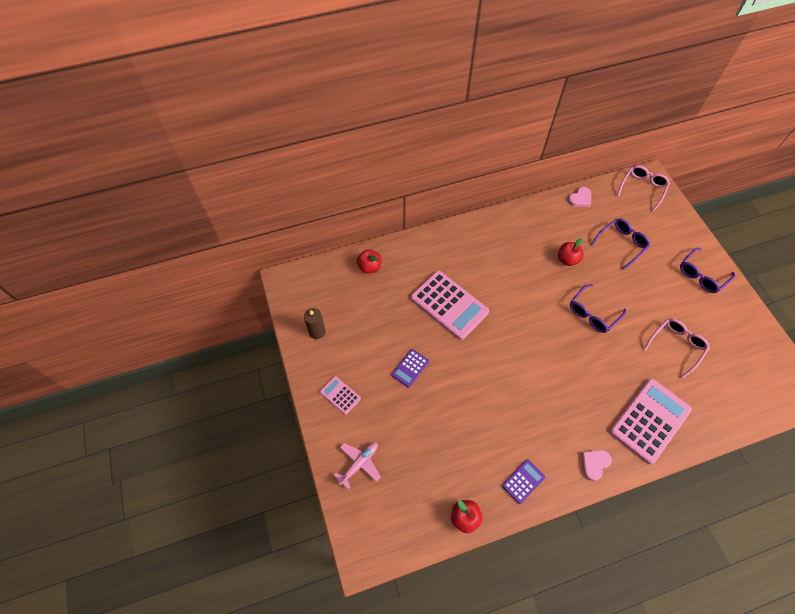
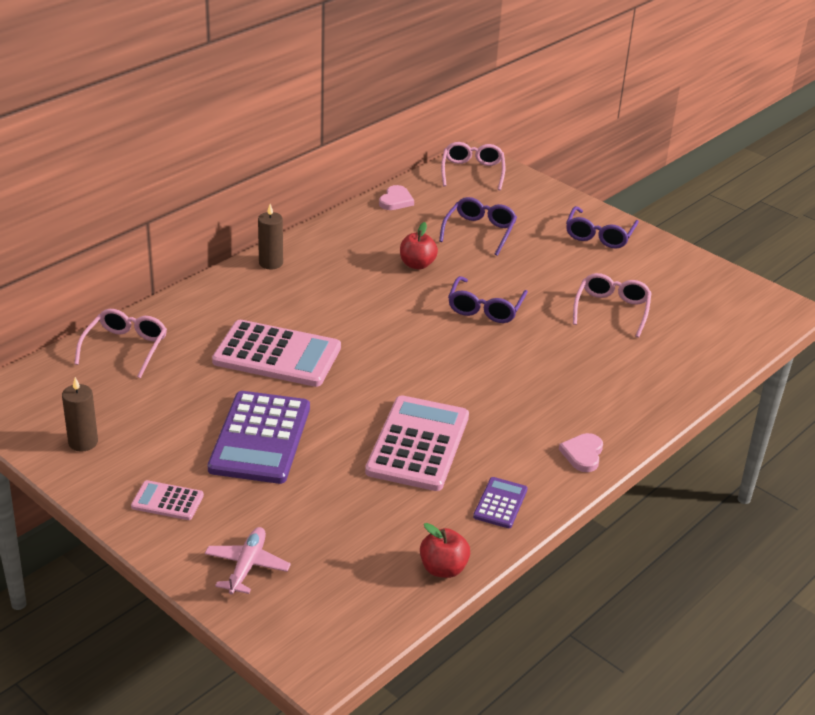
camera: 30 degrees left, 25 degrees down
red apple [357,249,382,274] -> pink glasses [74,309,167,378]
purple calculator [391,349,429,388] -> purple calculator [208,391,310,484], size x2.06
pink calculator [610,379,692,464] -> pink calculator moved to [365,395,469,491]
none -> brown candle [258,204,283,269]

